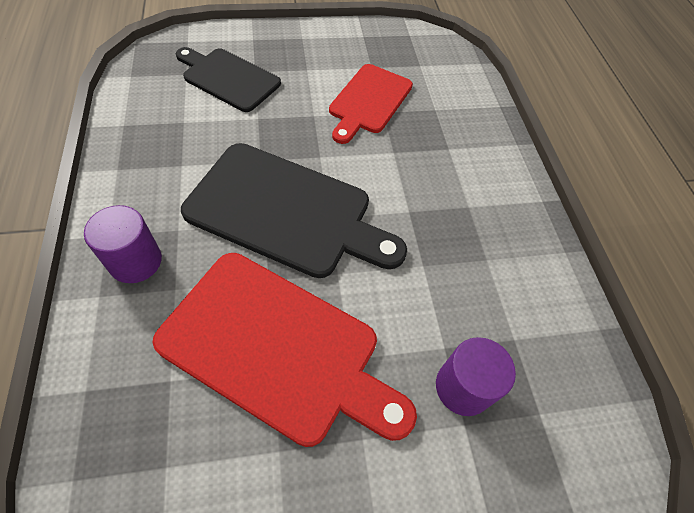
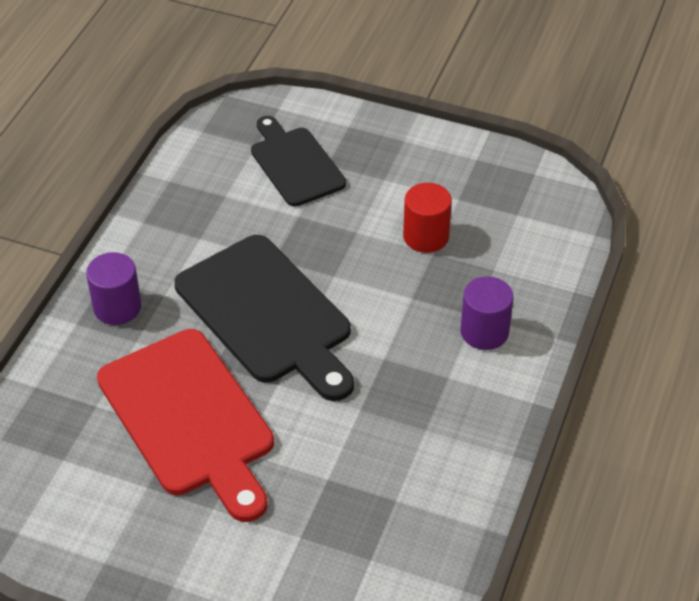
camera: 35 degrees right, 10 degrees down
red cutting board [329,64,413,144] -> red cylinder [403,183,452,253]
purple cylinder [436,337,516,416] -> purple cylinder moved to [460,276,514,350]

